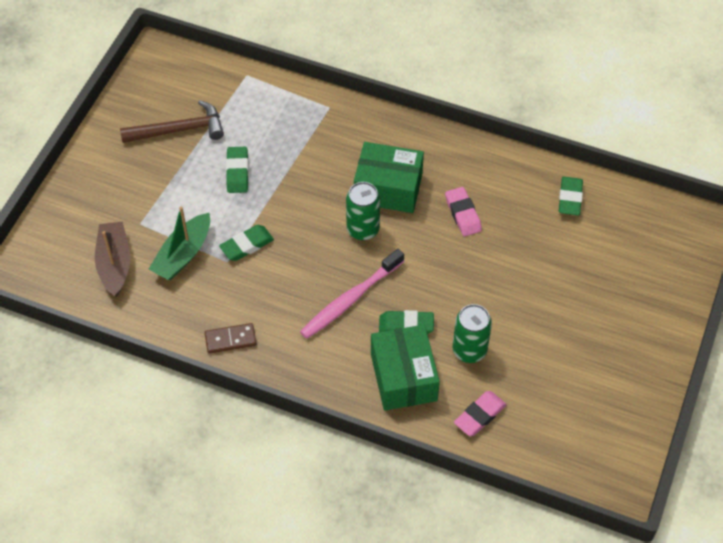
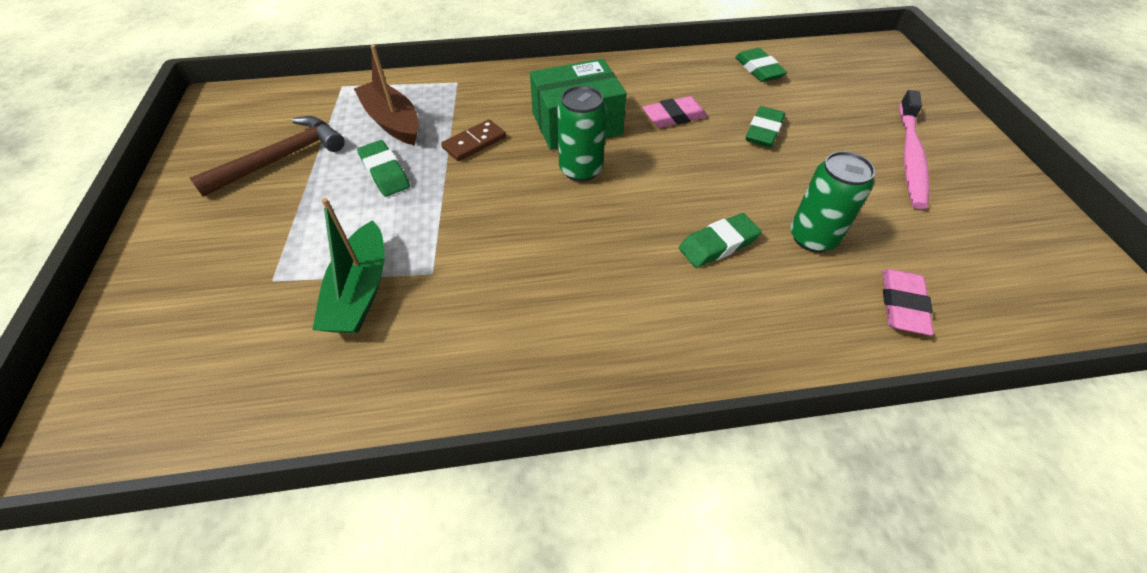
camera: 30 degrees left, 5 degrees down
brown boat [95,221,130,297] -> brown boat moved to [354,45,419,145]
brown domino [205,323,256,354] -> brown domino moved to [441,119,506,161]
green eraser [219,225,274,261] -> green eraser moved to [746,106,785,147]
pink toothbrush [300,249,404,339] -> pink toothbrush moved to [899,90,929,209]
green box [371,325,440,411] -> none
pink eraser [445,187,482,236] -> pink eraser turned 60 degrees counterclockwise [643,96,707,128]

